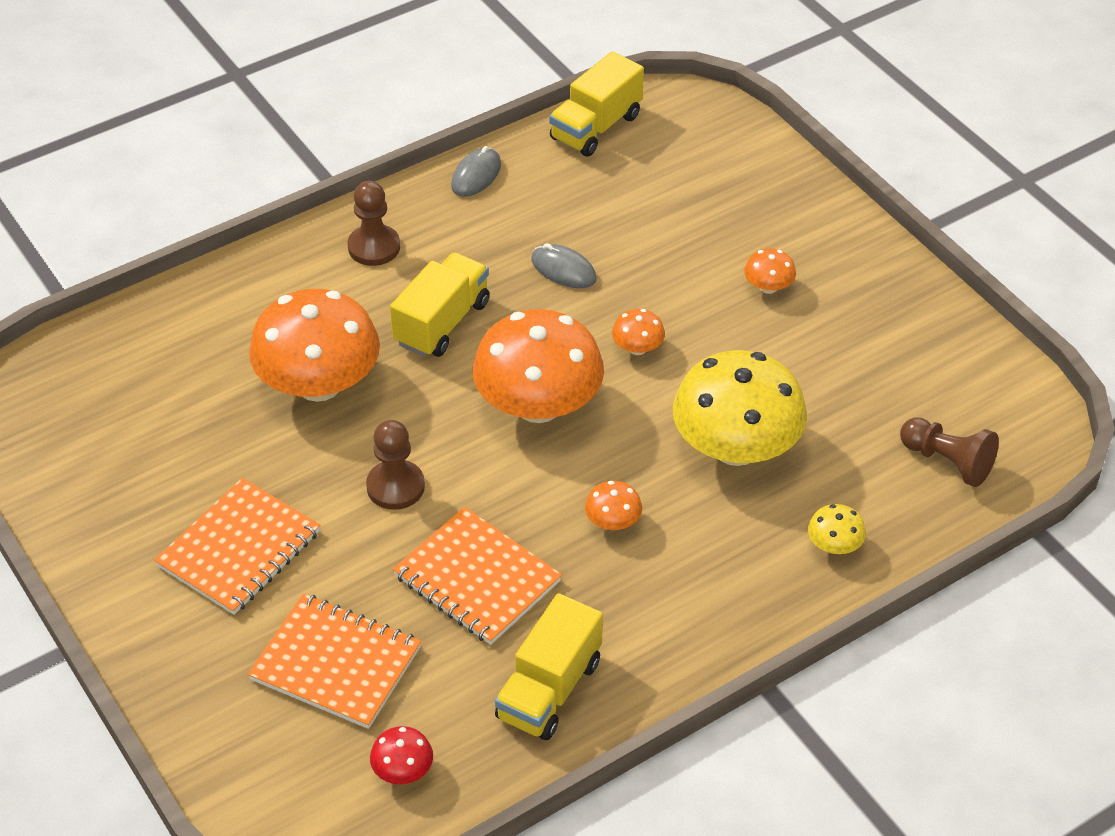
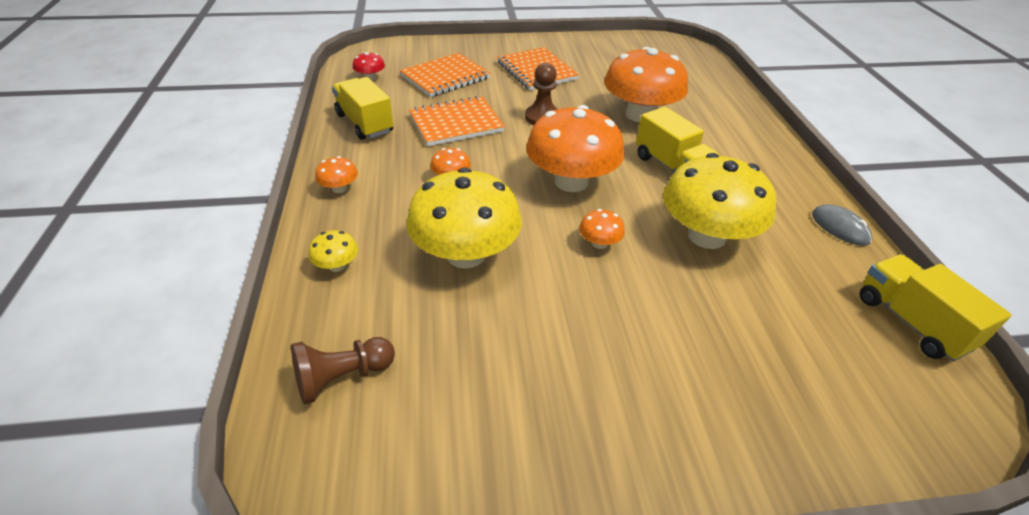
camera: 115 degrees right, 5 degrees down
brown pawn [347,181,400,266] -> none
grey mouse [531,243,597,288] -> yellow mushroom [663,153,776,249]
orange mushroom [744,248,796,294] -> orange mushroom moved to [315,156,358,193]

